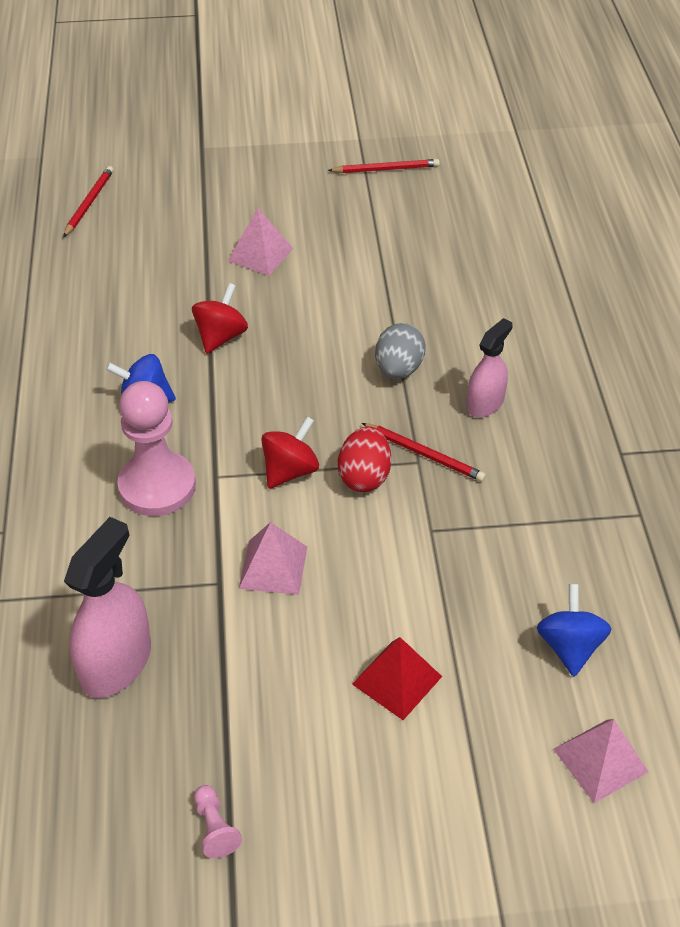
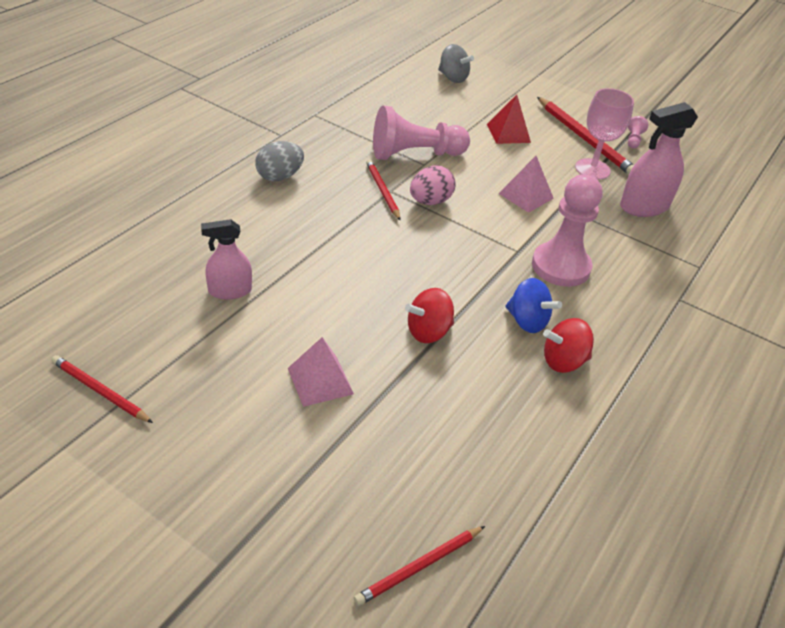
camera: 145 degrees left, 5 degrees down
red spinning top [261,416,319,489] -> red spinning top moved to [543,318,594,373]
red egg [338,426,391,492] -> pink egg [410,165,455,205]
grey egg [375,323,425,379] -> grey egg moved to [255,141,304,181]
pink spray bottle [467,318,513,418] -> pink spray bottle moved to [201,219,252,299]
blue spinning top [537,584,612,677] -> none
pink pyramid [553,719,649,803] -> grey spinning top [438,44,474,83]
none -> pink pawn [373,106,470,160]
none -> red pencil [537,97,634,175]
none -> pink goblet [575,88,634,180]

